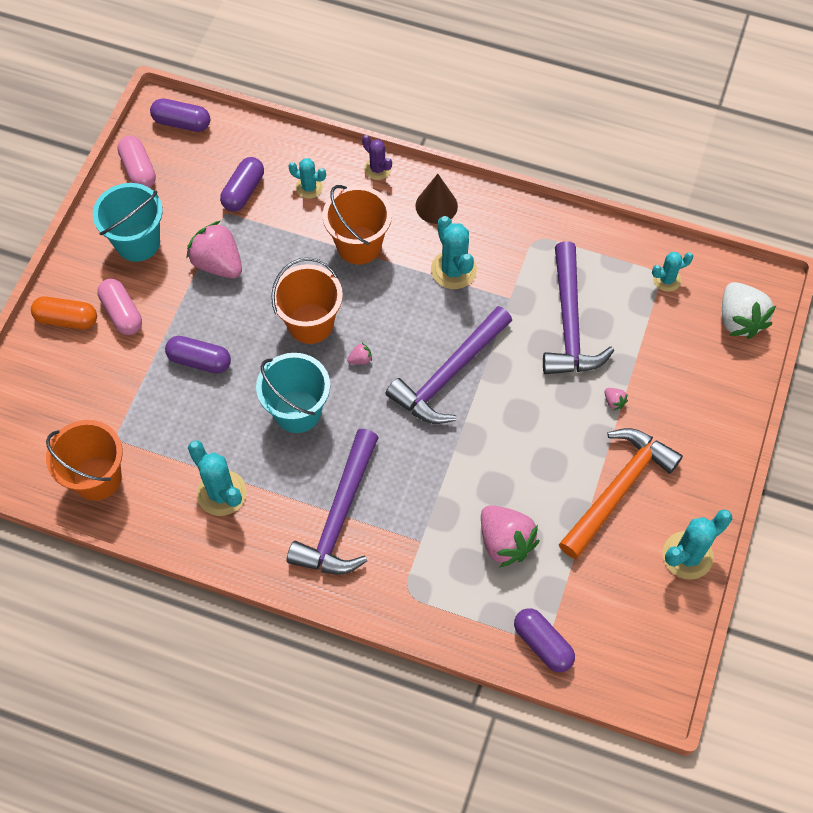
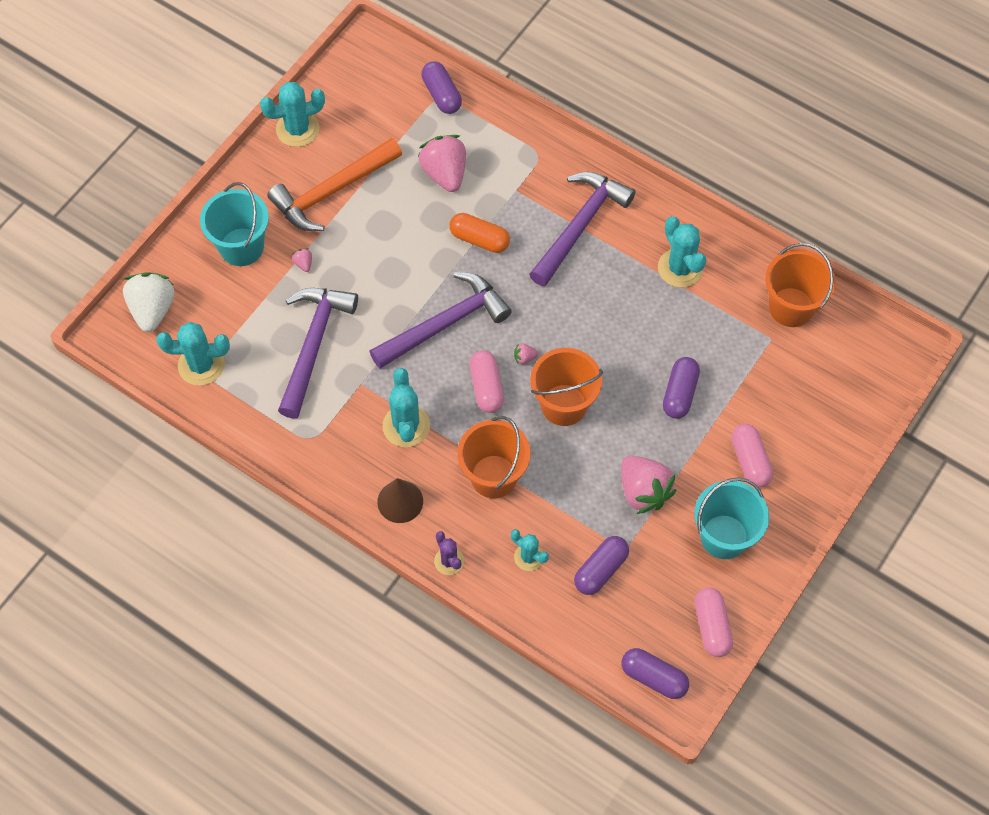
camera: 165 degrees left, 0 degrees up
orange capsule [31,296,97,329] -> orange capsule moved to [449,213,510,253]
purple capsule [165,336,231,373] -> purple capsule turned 75 degrees clockwise [663,357,700,419]
turquoise bucket [256,353,330,433] -> turquoise bucket moved to [200,182,269,266]
turquoise cactus [652,252,693,292] -> turquoise cactus [156,322,230,386], size x1.64
none -> pink capsule [469,350,504,413]

